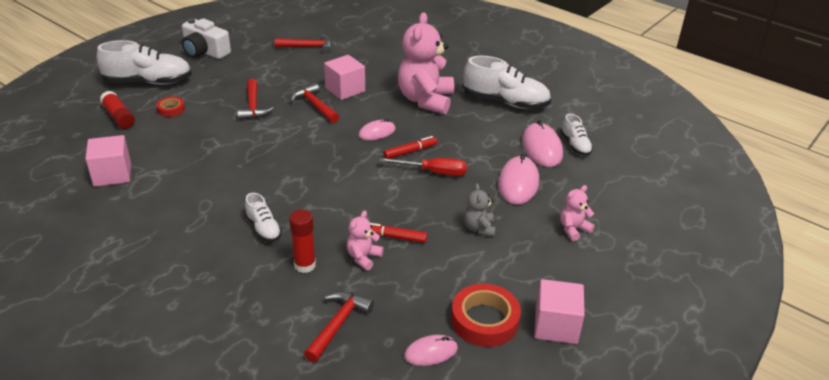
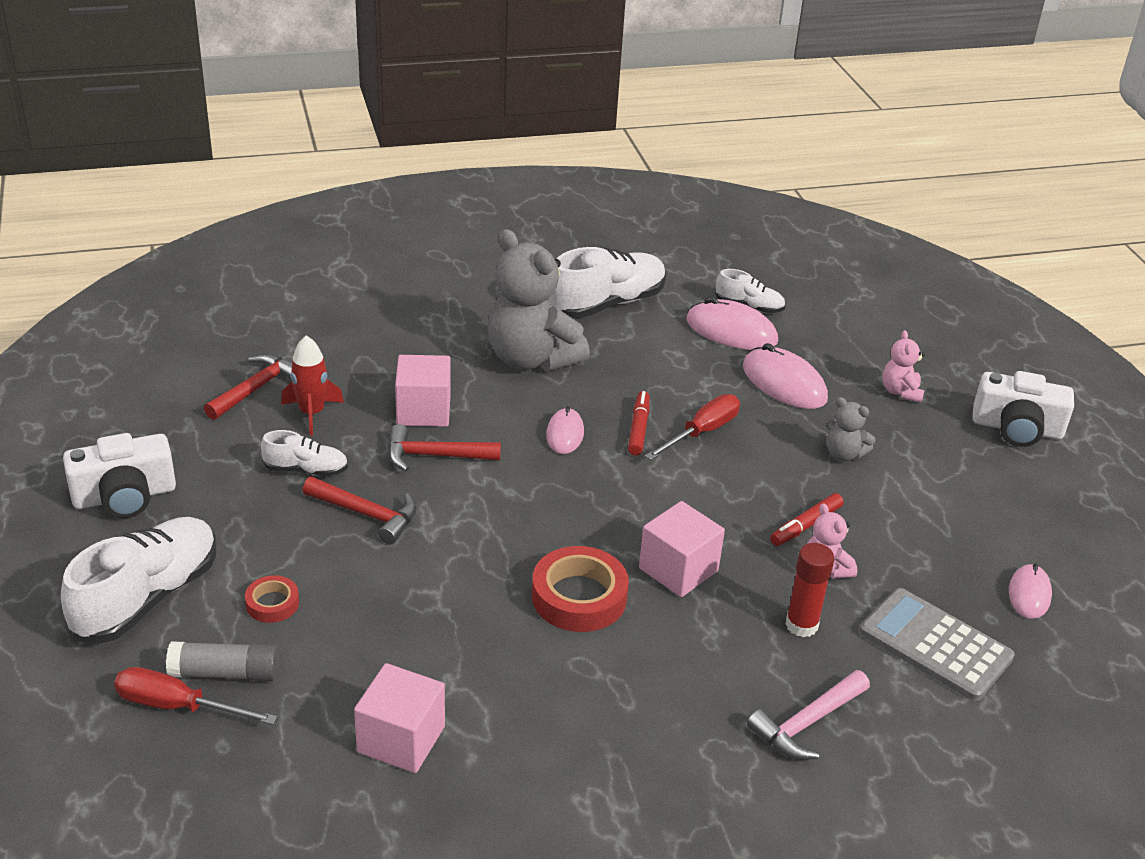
camera: 55 degrees left, 0 degrees up
red glue stick [100,91,135,129] -> grey glue stick [166,641,279,681]
white shoe [245,193,282,242] -> white shoe moved to [261,430,348,476]
red hammer [304,291,374,363] -> grey calculator [860,588,1015,701]
pink teddy bear [398,12,454,114] -> grey teddy bear [488,229,590,372]
red tape [451,284,521,347] -> red tape moved to [532,546,629,632]
pink cube [534,279,585,344] -> pink cube moved to [639,501,725,597]
none -> red screwdriver [114,667,277,725]
none -> red rocket [281,335,344,435]
none -> pink hammer [747,670,870,760]
none -> white camera [973,371,1074,447]

